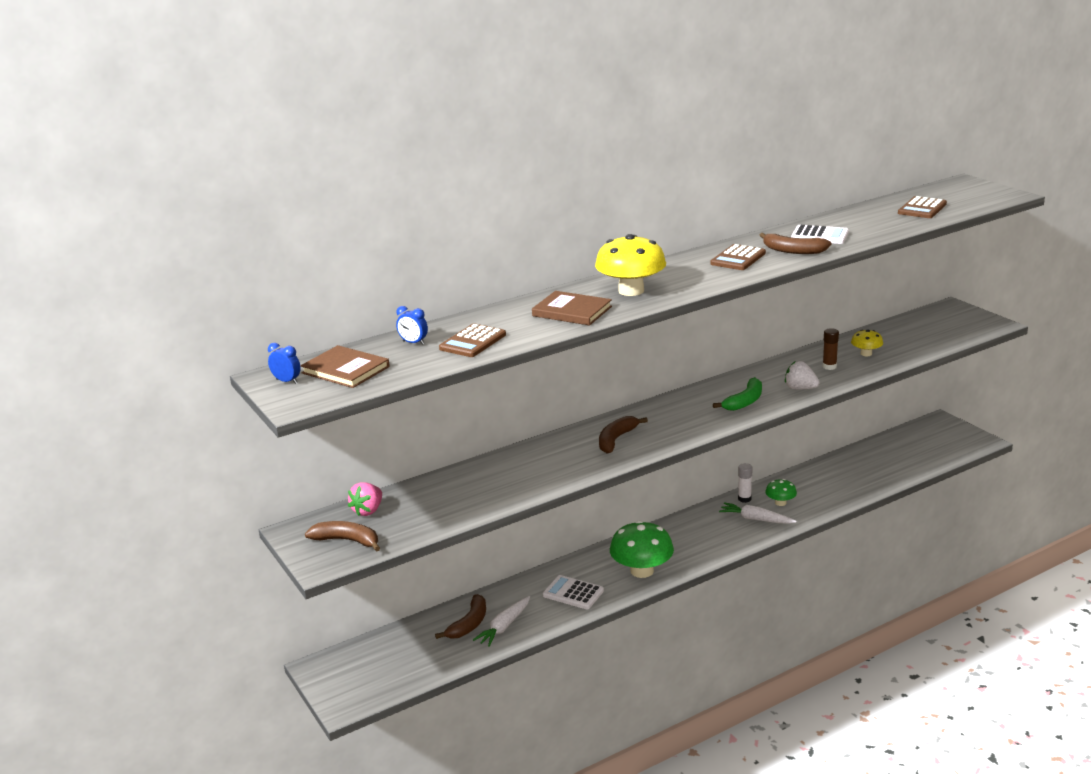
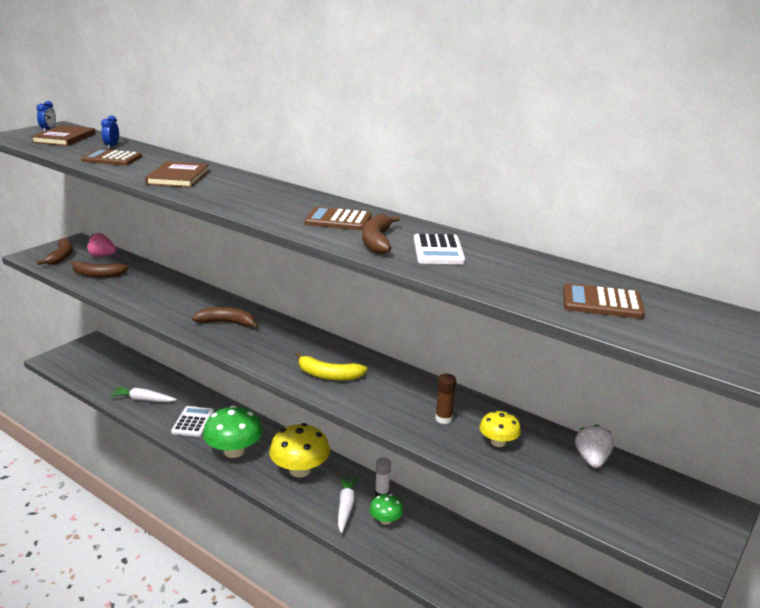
camera: 65 degrees right, 0 degrees up
brown banana [435,594,486,639] -> brown banana moved to [71,261,129,278]
yellow mushroom [595,234,666,296] -> yellow mushroom moved to [269,423,330,477]
green banana [713,377,762,411] -> yellow banana [296,352,367,381]
white strawberry [785,361,820,389] -> white strawberry moved to [575,424,614,468]

